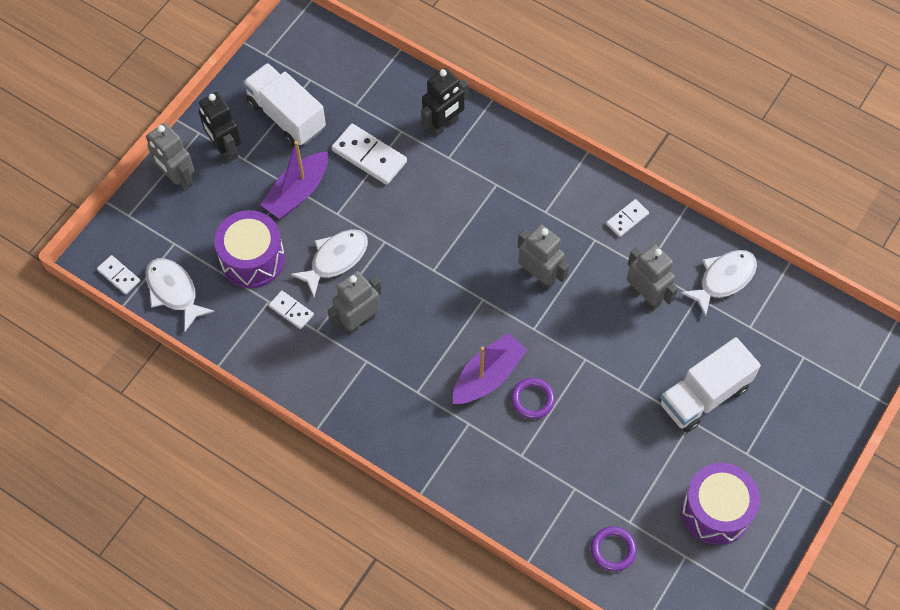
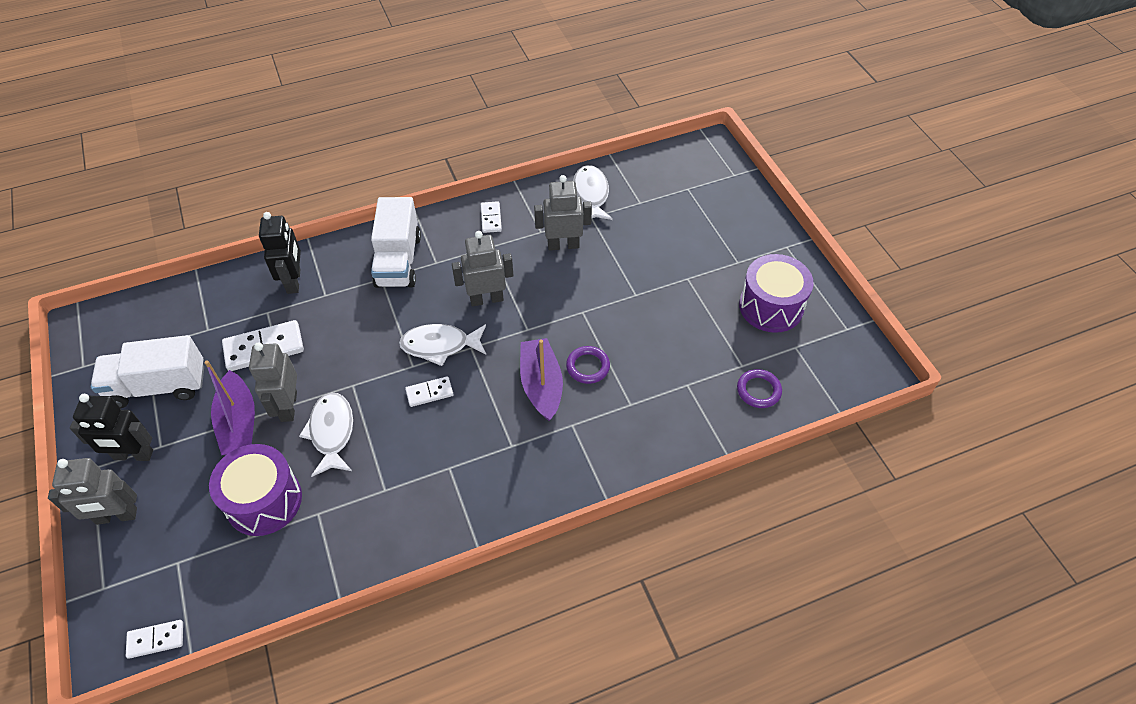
camera: 55 degrees left, 10 degrees down
white fish [146,258,215,331] -> white fish moved to [399,324,486,366]
white domino [269,290,314,329] -> white domino moved to [405,376,453,407]
grey robot [328,271,382,336] -> grey robot moved to [249,342,297,422]
white truck [659,337,761,432] -> white truck moved to [371,197,421,288]

